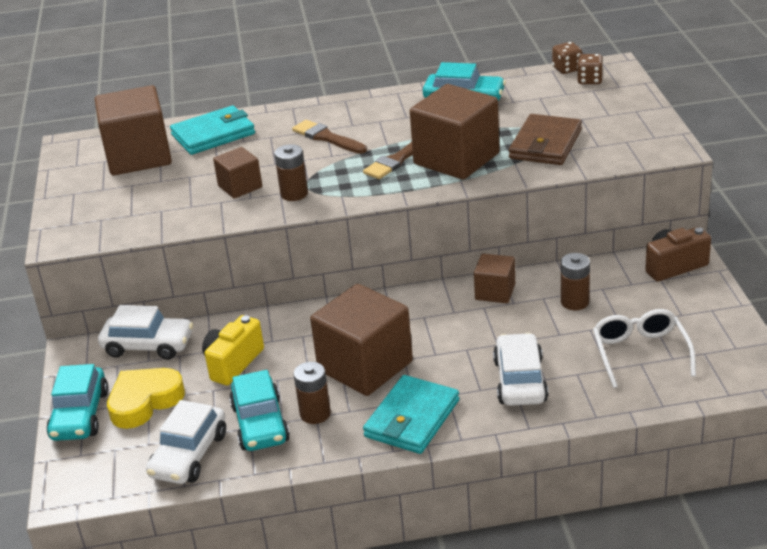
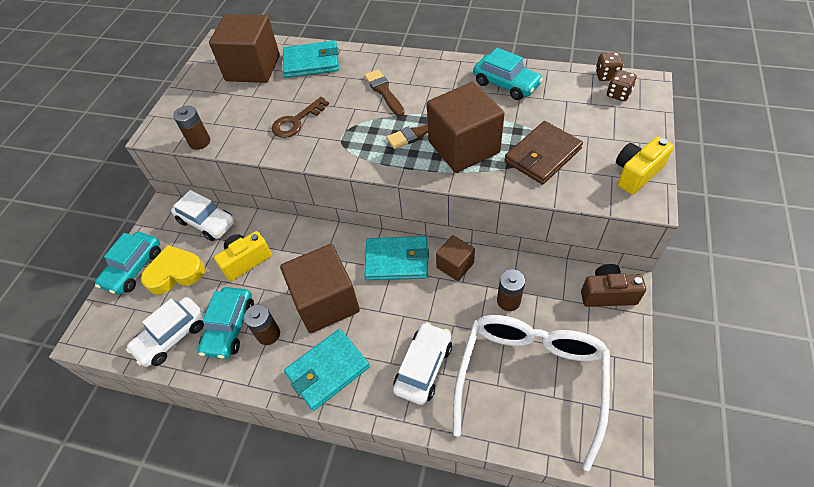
camera: 25 degrees right, 20 degrees up
brown cube [213,147,262,199] -> brown key [272,97,329,138]
brown battery [274,144,308,201] -> brown battery moved to [173,105,210,150]
white glasses [593,309,696,388] -> white glasses [453,315,610,471], size x1.80
none -> turquoise wallet [364,236,429,280]
none -> yellow camera [616,136,674,195]

